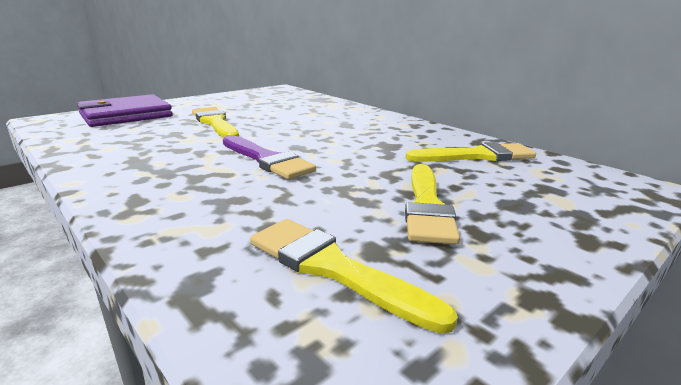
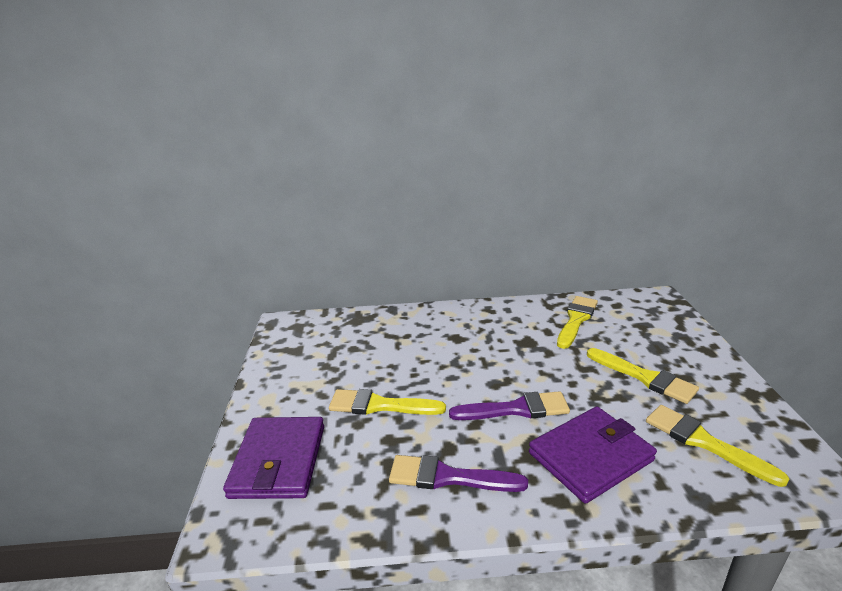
camera: 50 degrees left, 5 degrees up
yellow brush [250,219,458,334] -> yellow brush turned 60 degrees clockwise [646,405,789,487]
none -> purple brush [389,455,528,492]
none -> purple wallet [529,406,657,504]

